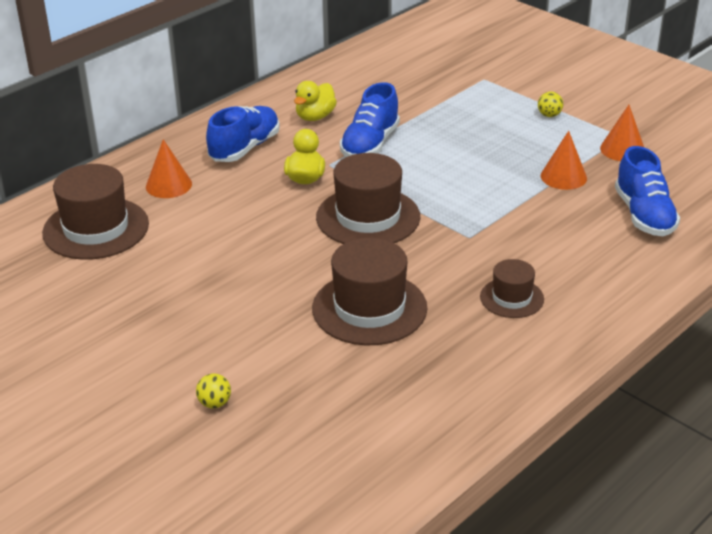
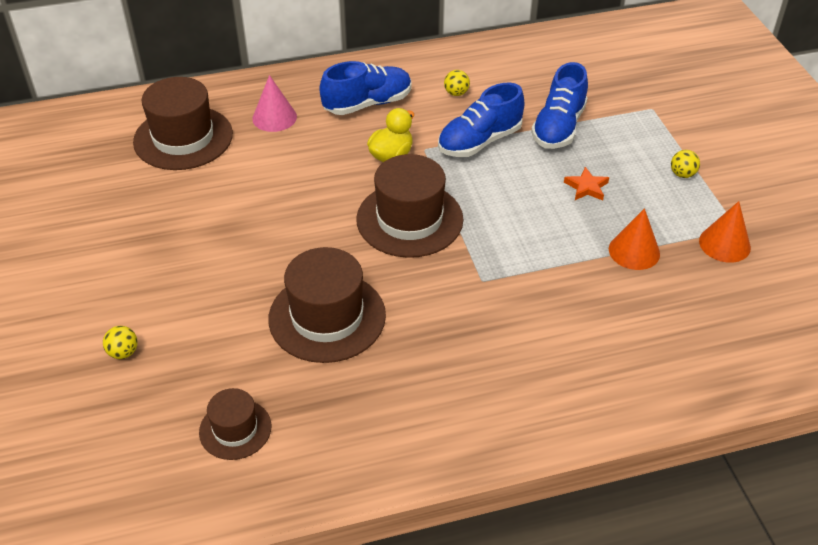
camera: 30 degrees right, 10 degrees up
orange cone [146,139,192,198] -> pink cone [252,75,297,132]
yellow duck [294,81,337,121] -> yellow ball [444,70,470,96]
brown hat [480,259,544,318] -> brown hat moved to [199,388,271,460]
blue shoe [615,146,680,236] -> blue shoe moved to [531,62,588,149]
none -> orange star [564,167,609,201]

